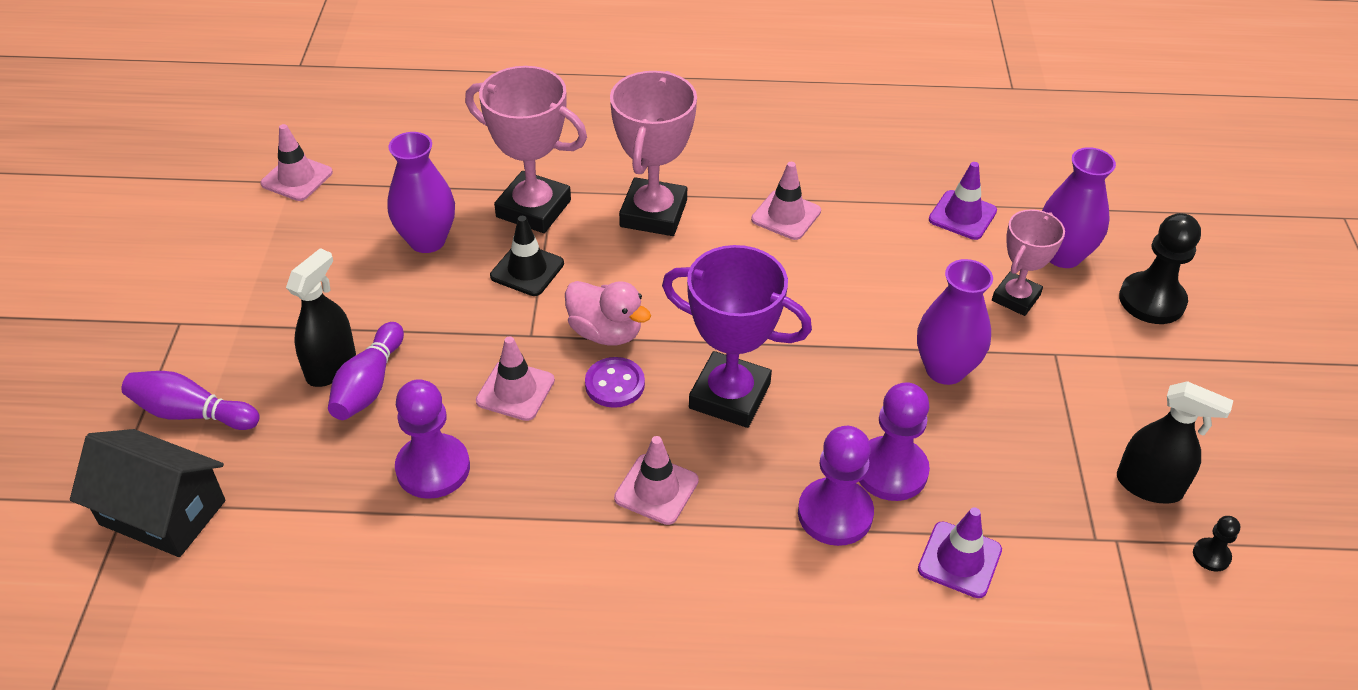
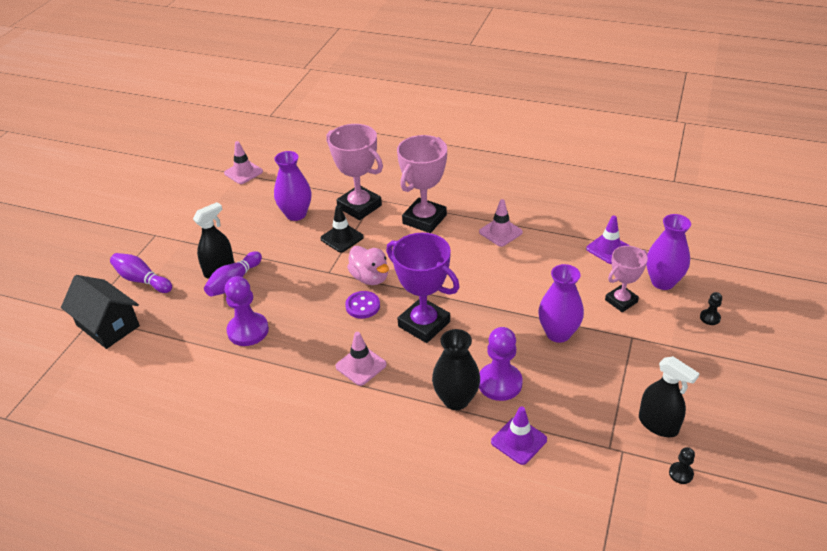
camera: 20 degrees right, 5 degrees down
pink traffic cone [476,336,555,421] -> none
purple pawn [798,426,874,546] -> black vase [432,329,480,410]
black pawn [1119,213,1201,324] -> black pawn [700,292,722,325], size x0.47

